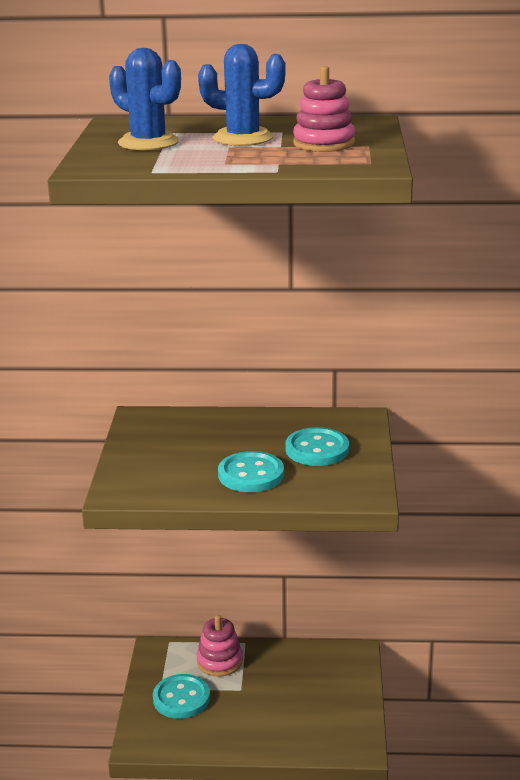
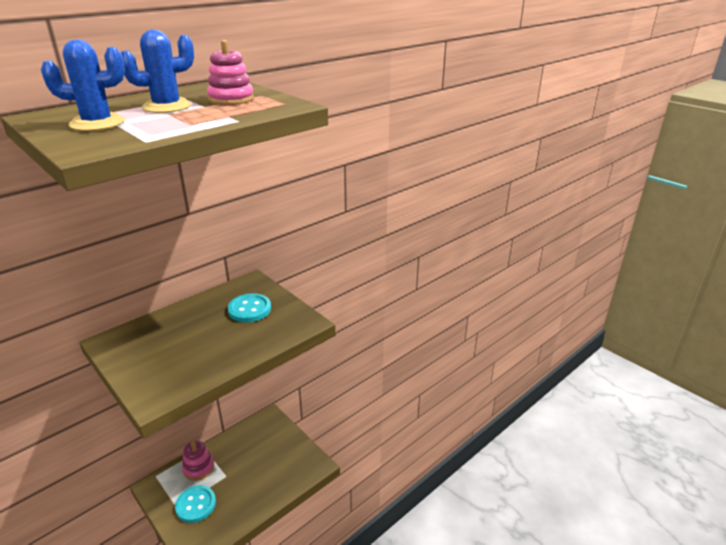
camera: 45 degrees left, 5 degrees up
turquoise button [218,451,284,492] -> none

